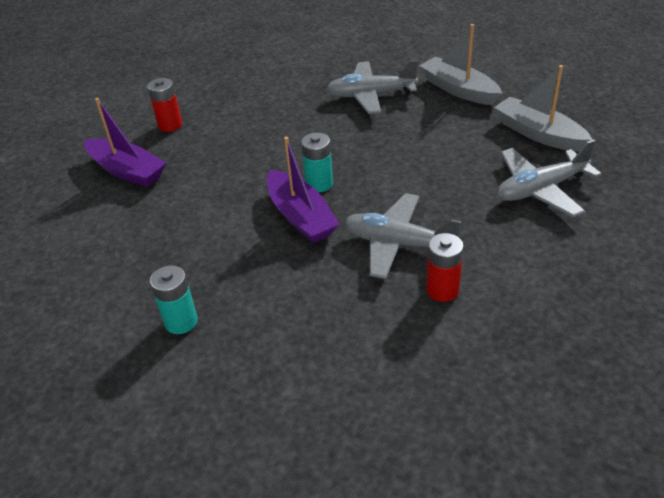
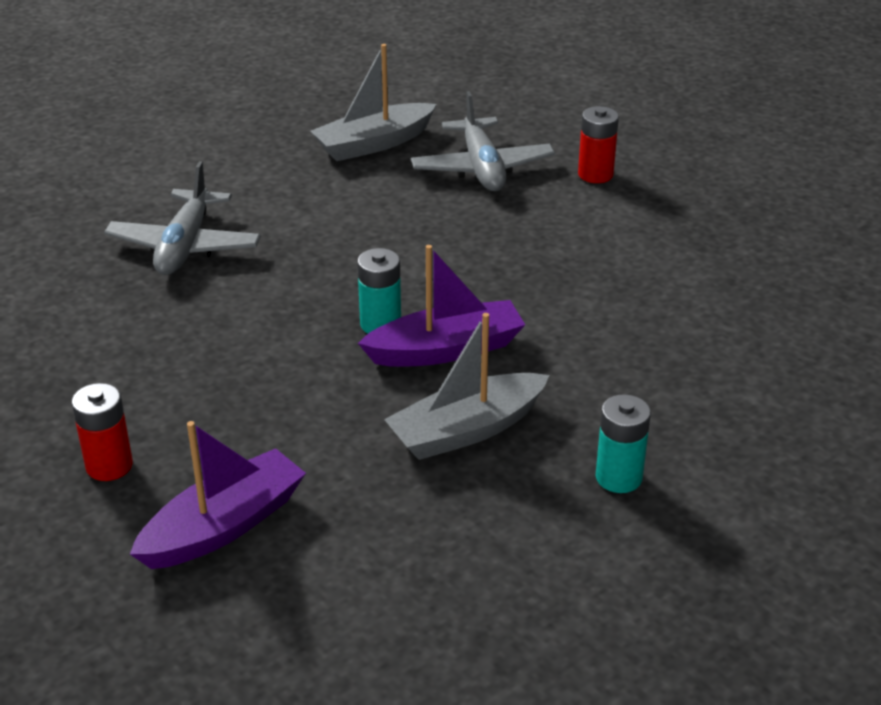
camera: 80 degrees left, 5 degrees down
grey plane [344,193,461,279] -> none
grey boat [419,24,502,105] -> grey boat moved to [384,313,550,460]
red battery [426,233,464,302] -> red battery moved to [578,106,619,183]

